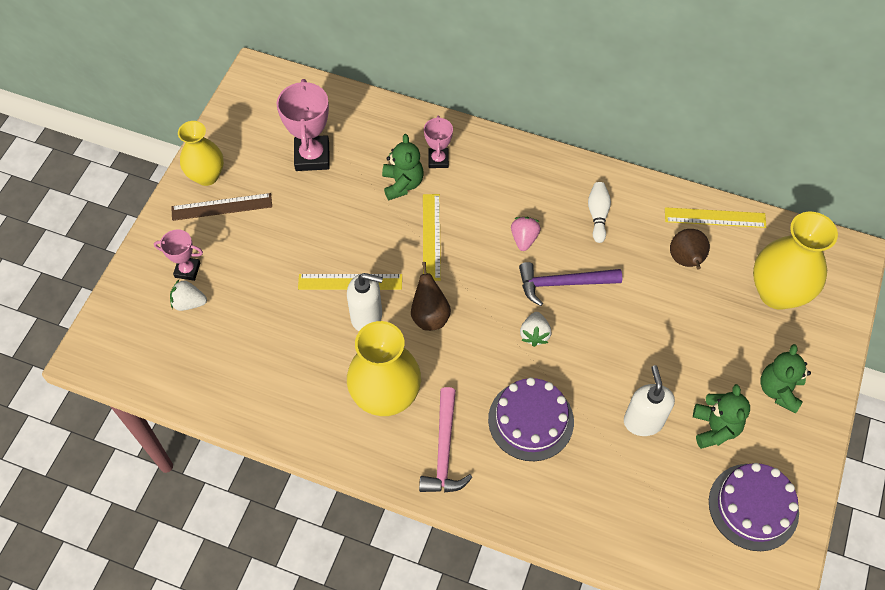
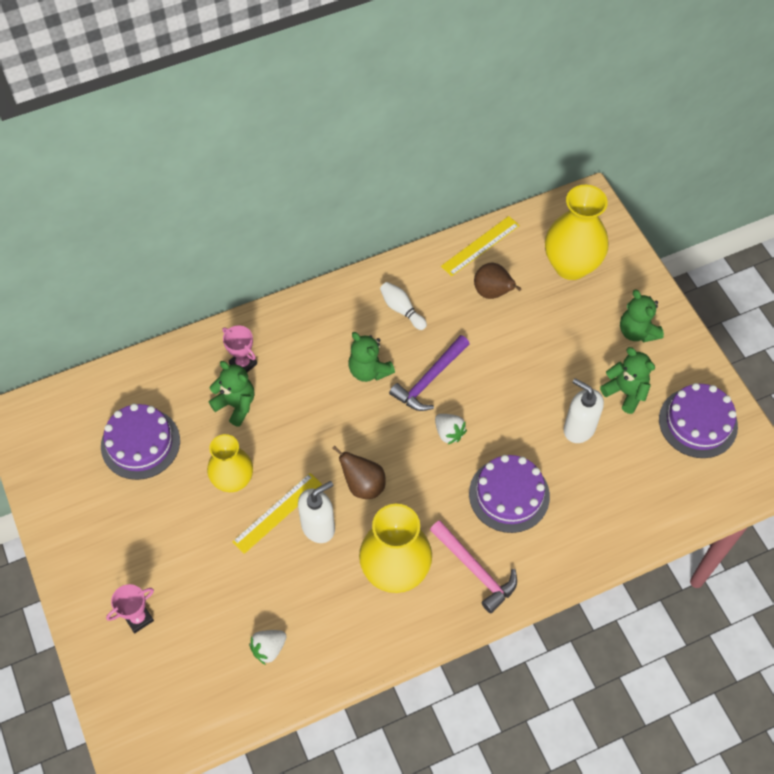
camera: 45 degrees left, 0 degrees up
white strawberry [170,280,207,311] -> white strawberry moved to [249,630,287,665]
brown ruler [171,193,272,221] -> none
yellow vase [178,121,224,186] -> yellow vase moved to [207,434,253,492]
pink trophy [277,79,330,171] -> purple cake [101,403,180,480]
yellow ruler [423,194,441,281] -> none
pink strawberry [511,217,541,251] -> green teddy bear [348,332,395,382]

